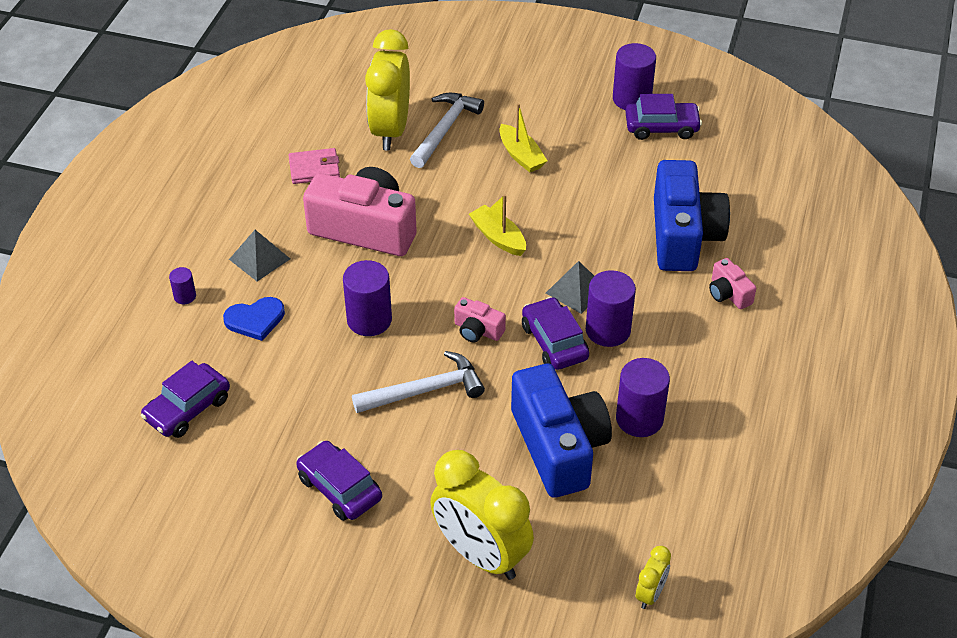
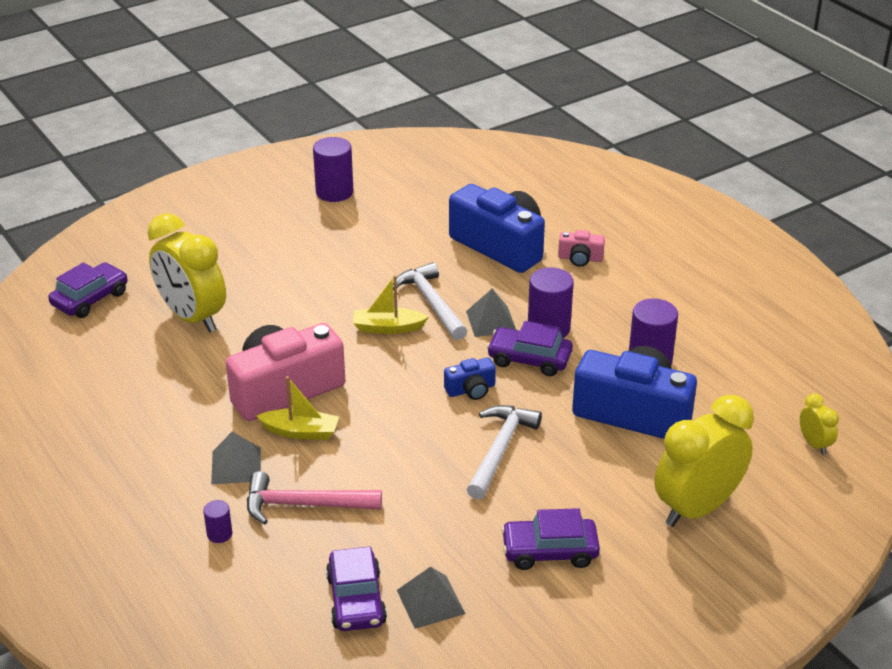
camera: 50 degrees left, 10 degrees down
blue heart [223,297,285,341] -> pink hammer [247,471,382,525]
pink wallet [288,148,340,184] -> none
purple cylinder [343,260,392,336] -> none
white hammer [410,93,484,168] -> white hammer moved to [393,262,467,340]
yellow clock [430,450,534,580] -> yellow clock turned 150 degrees clockwise [654,395,754,527]
pink camera [454,297,506,343] -> blue camera [444,358,496,400]
yellow boat [499,104,547,173] -> yellow boat moved to [257,376,339,440]
purple car [625,94,702,140] -> purple car moved to [48,262,128,318]
none -> grey pyramid [397,566,466,629]

